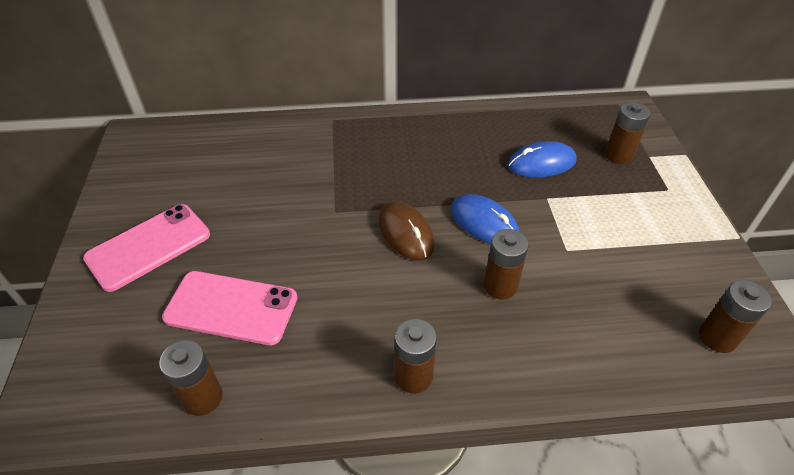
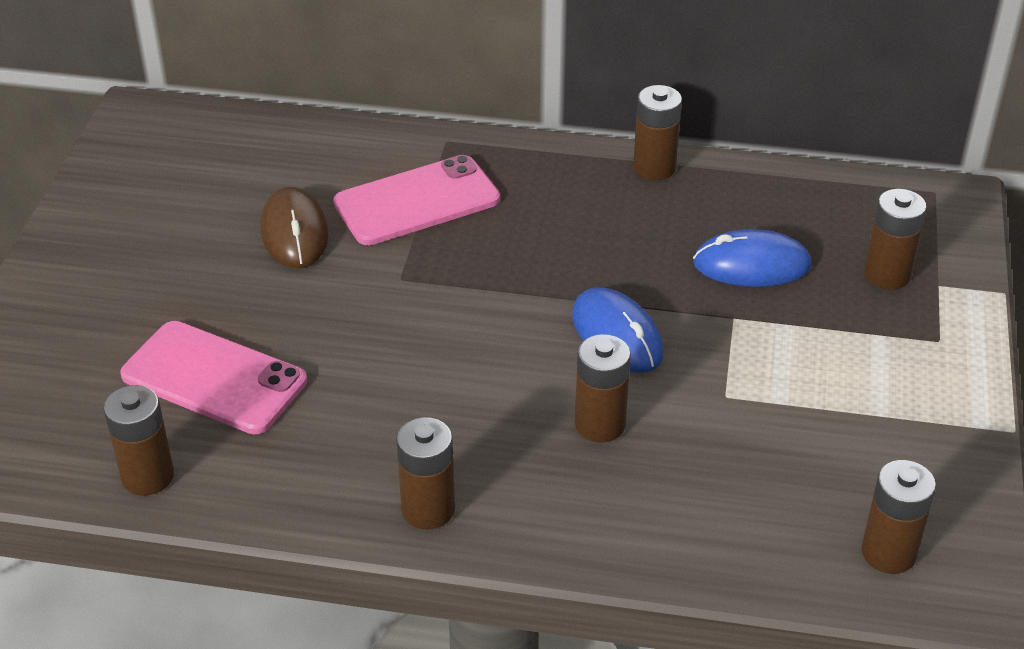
camera: 15 degrees right, 5 degrees down
pink phone [83,204,210,292] -> pink phone moved to [333,155,500,245]
brown mouse [379,201,434,261] -> brown mouse moved to [260,187,328,268]
none -> brown battery [633,85,682,180]

